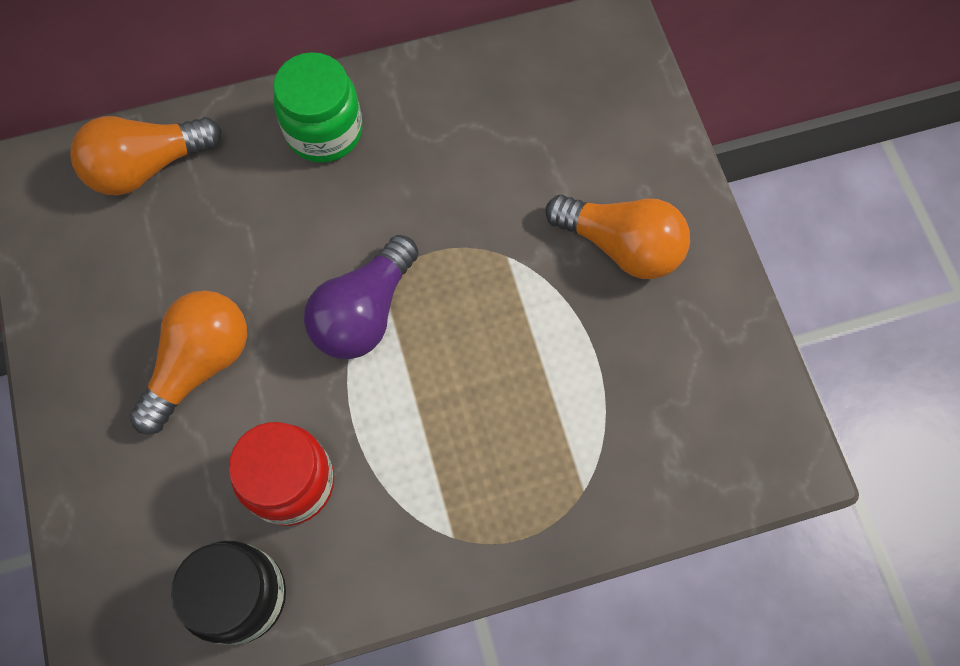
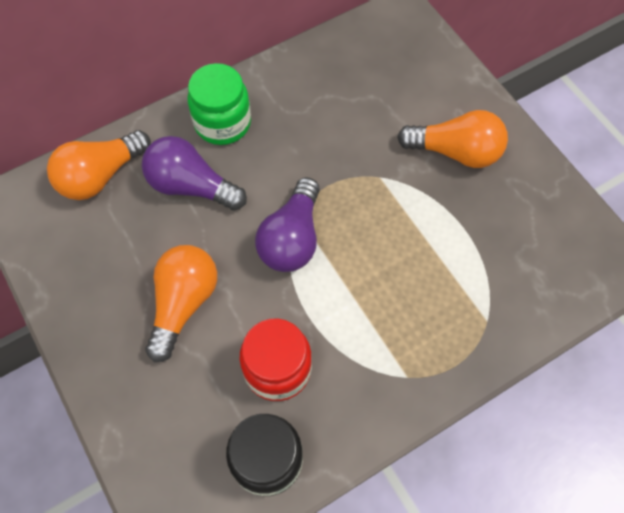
camera: 15 degrees left, 5 degrees down
none -> purple light bulb [142,136,247,211]

